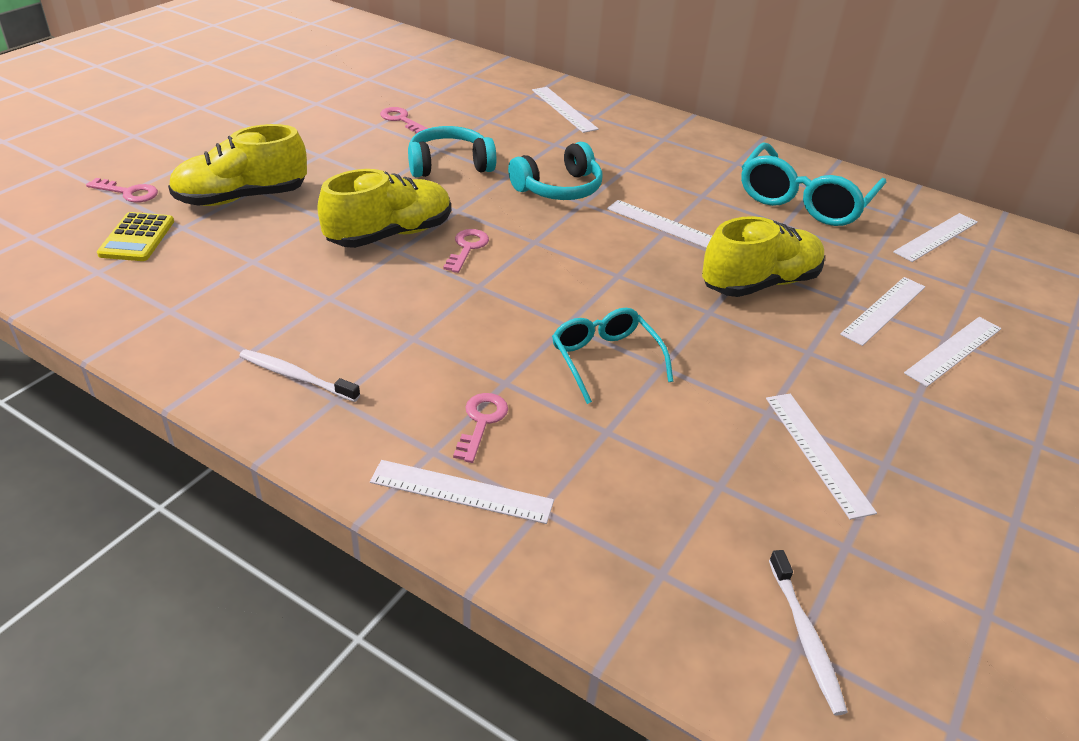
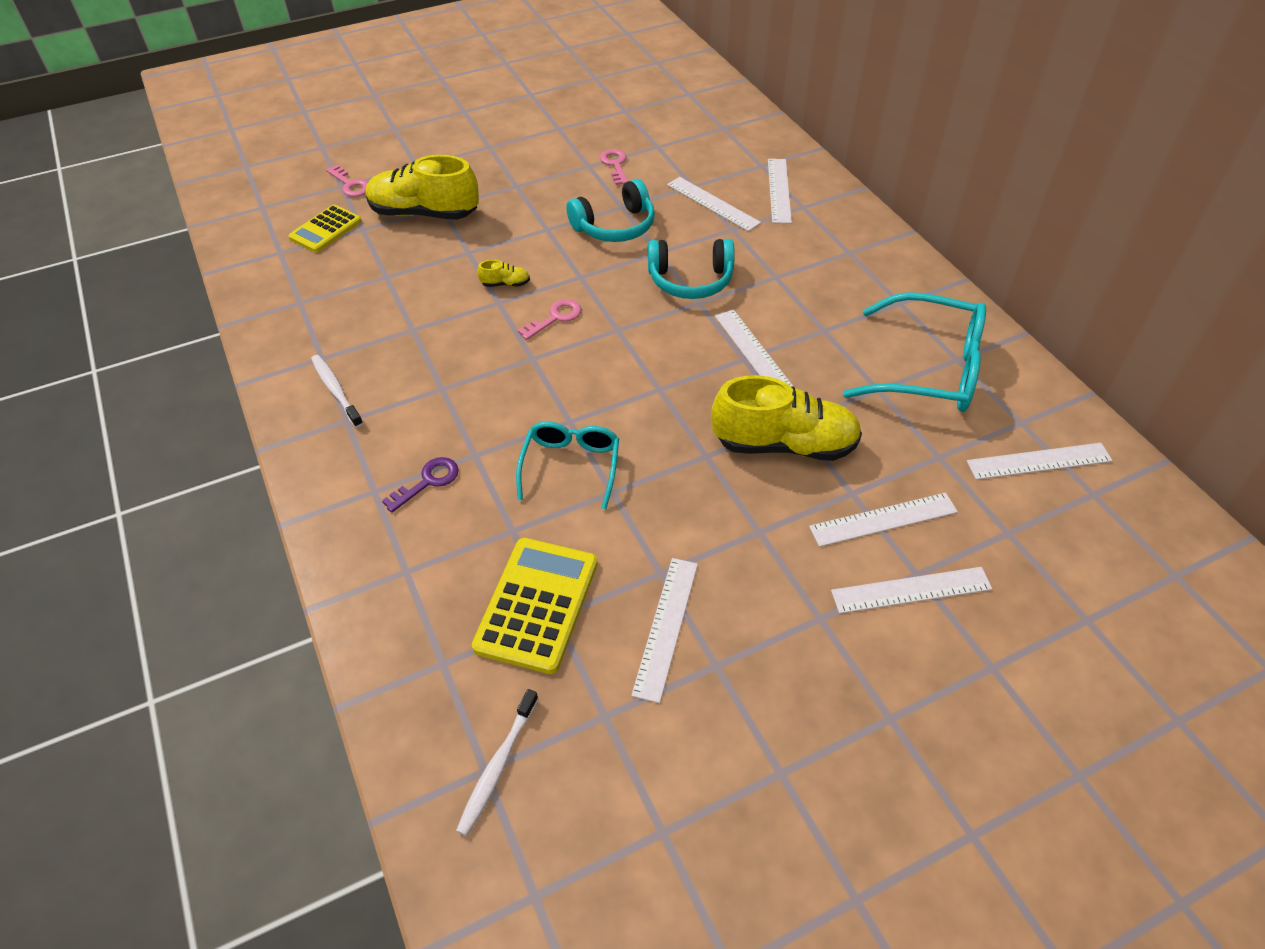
camera: 35 degrees right, 10 degrees up
yellow shoe [317,169,451,248] -> yellow shoe [477,260,530,287], size x0.40
white ruler [370,460,554,524] -> white ruler moved to [667,177,761,232]
turquoise headphones [408,126,496,177] -> turquoise headphones turned 135 degrees clockwise [566,179,655,242]
pink key [453,393,508,463] -> purple key [382,457,459,513]
turquoise glasses [741,142,886,226] -> turquoise glasses turned 135 degrees counterclockwise [843,292,986,412]
none -> yellow calculator [472,538,597,674]

